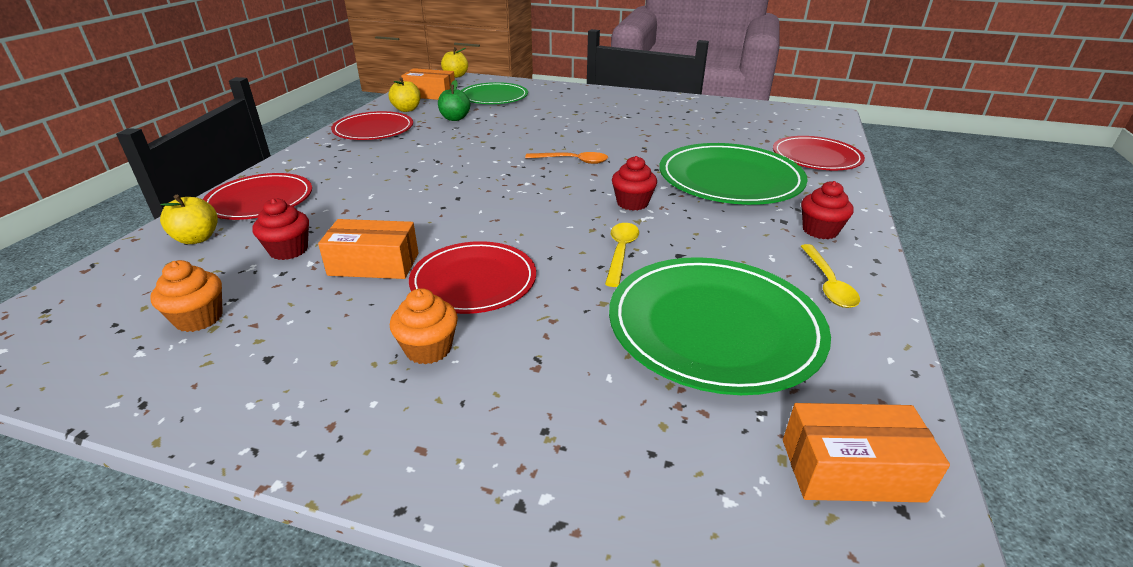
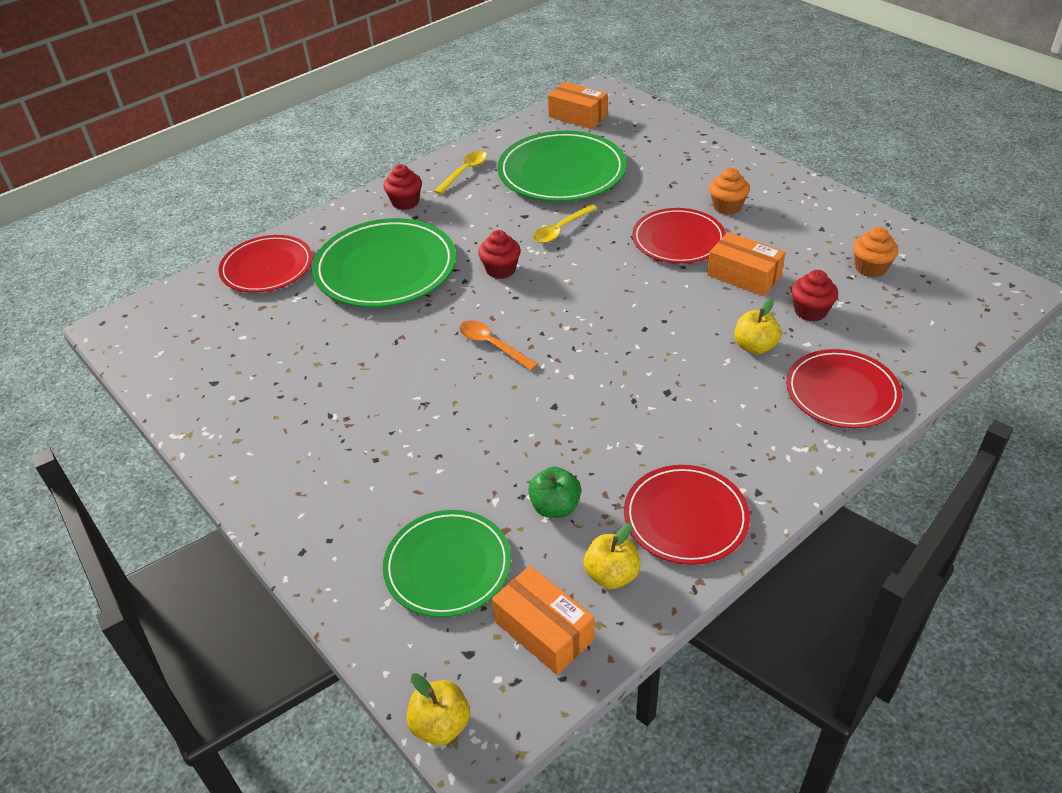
camera: 145 degrees left, 10 degrees up
yellow apple [160,195,218,244] -> yellow apple moved to [734,299,781,354]

